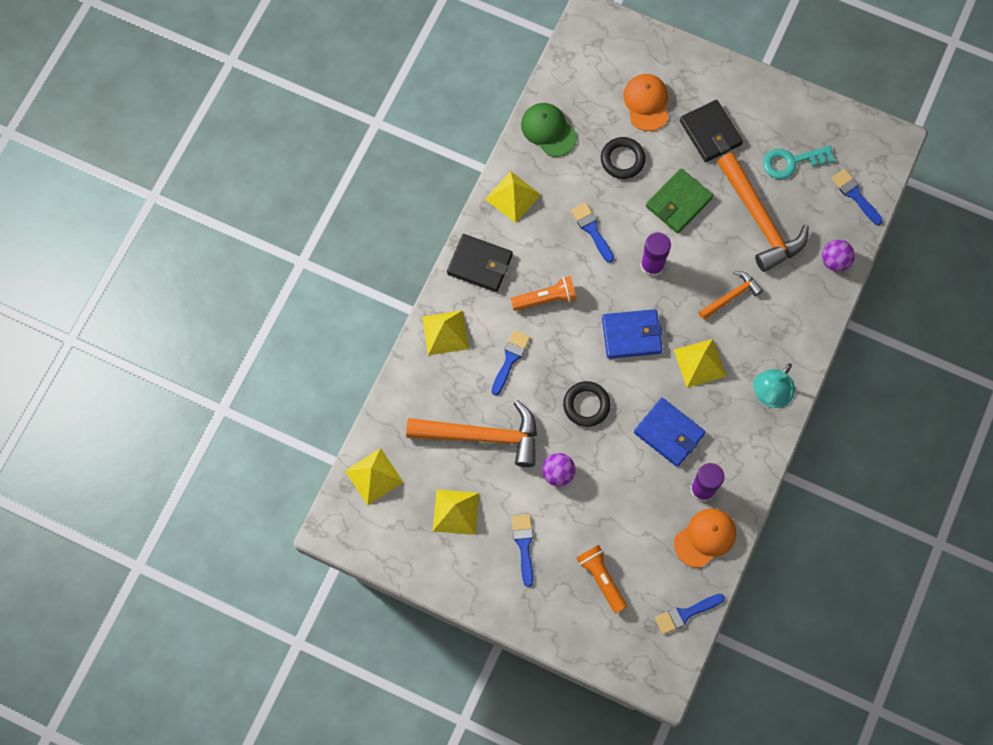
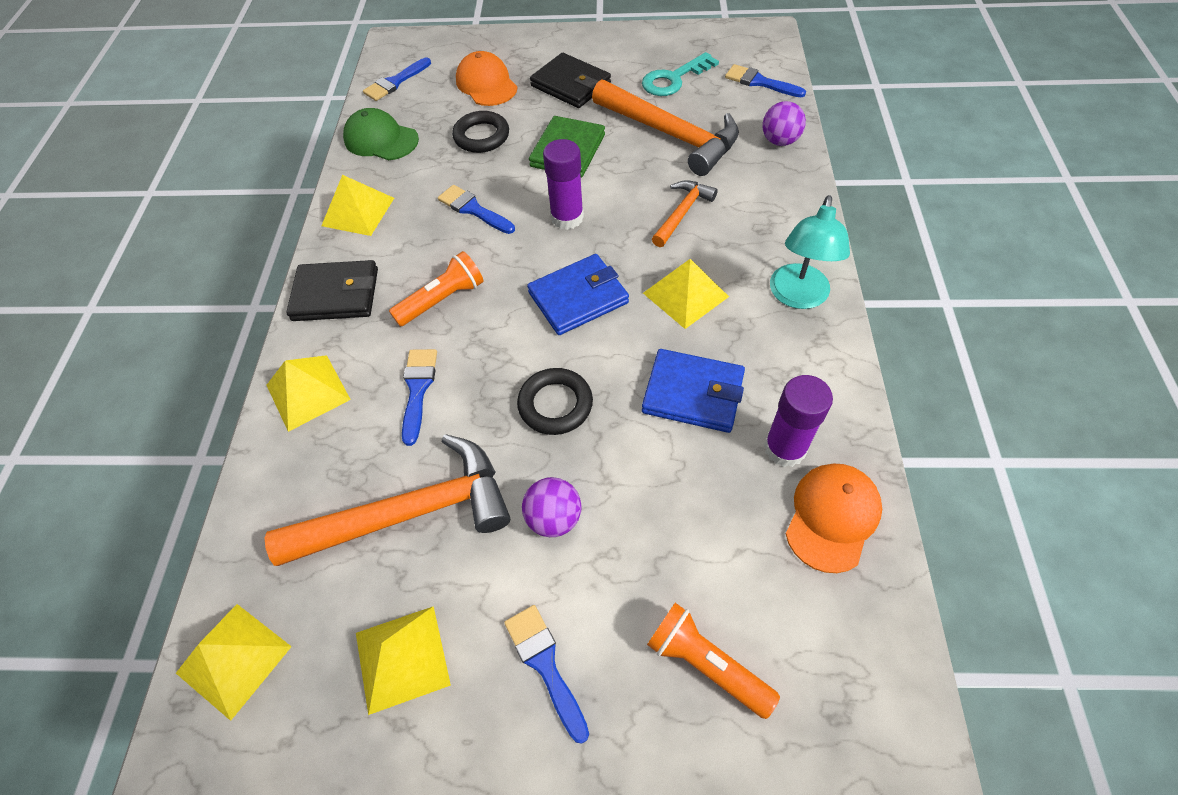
camera: 20 degrees left, 15 degrees down
blue brush [655,594,725,635] -> blue brush moved to [363,58,431,101]

